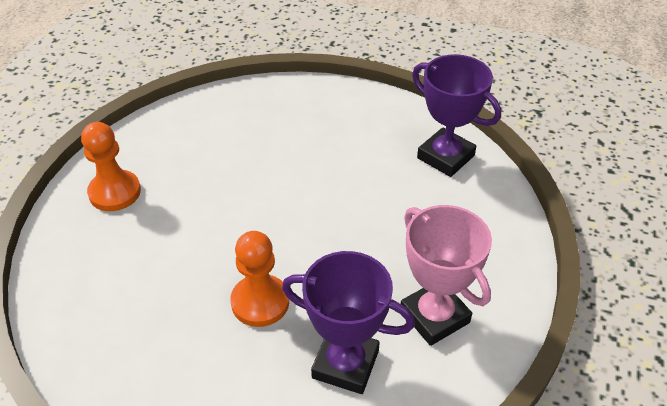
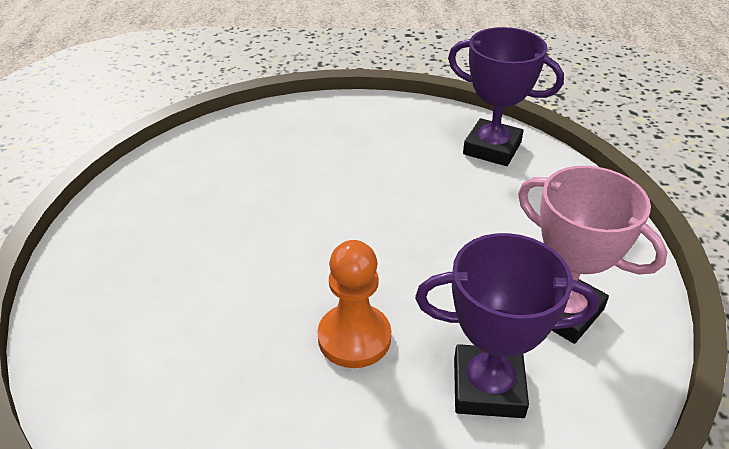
camera: 15 degrees left, 5 degrees down
orange pawn [81,122,141,211] -> none

